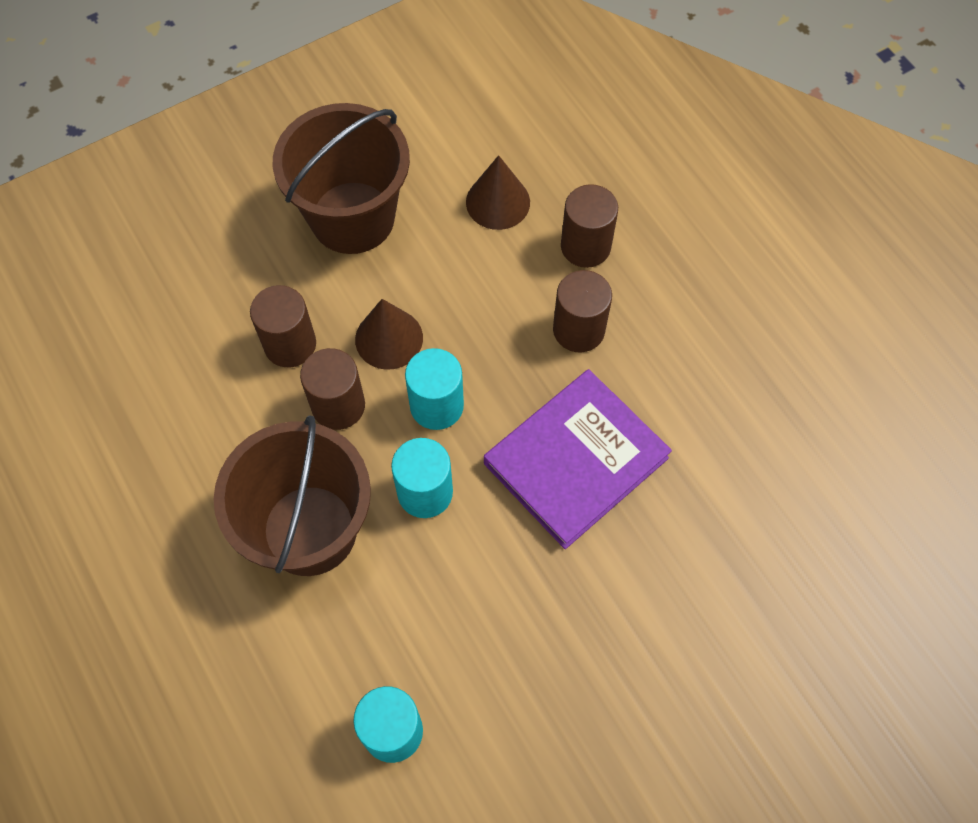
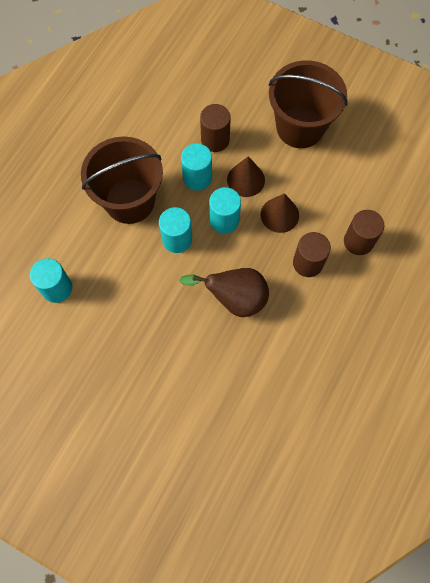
camera: 60 degrees right, 5 degrees up
brown cylinder [300,348,365,430] -> turquoise cylinder [181,143,212,191]
brown cone [466,155,530,230] -> brown cone moved to [261,193,299,233]
purple book [484,369,672,549] -> brown pear [179,268,269,317]

